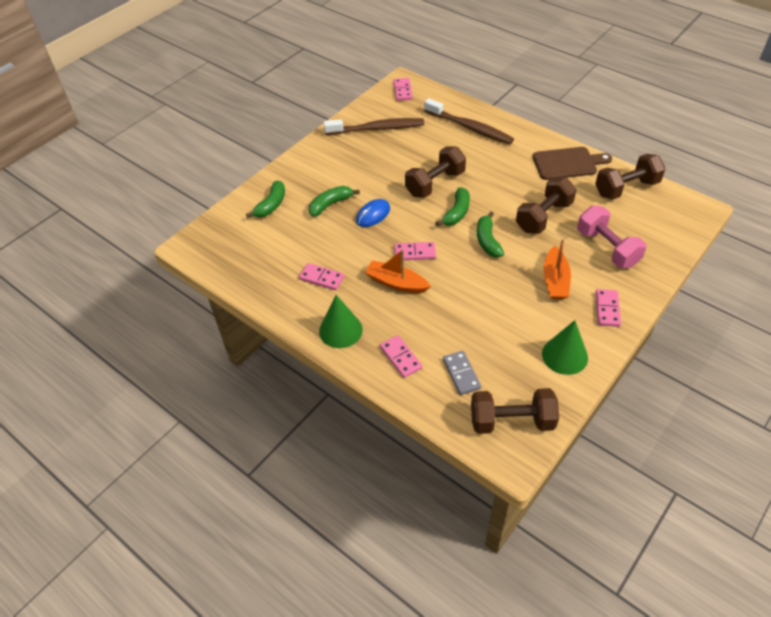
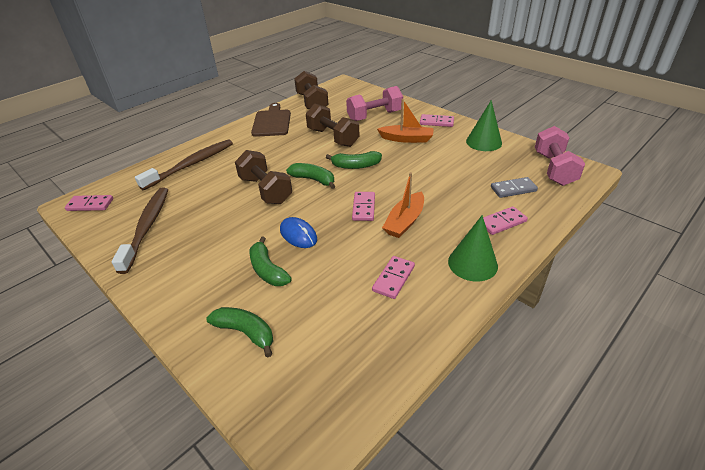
camera: 85 degrees left, 10 degrees down
brown dumbbell [471,388,559,434] -> pink dumbbell [535,126,585,186]

